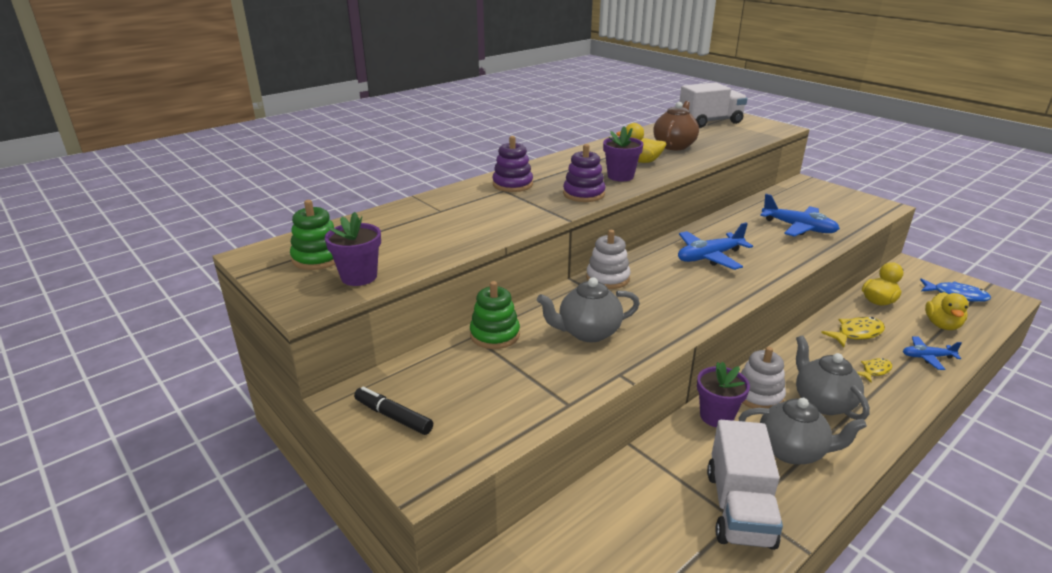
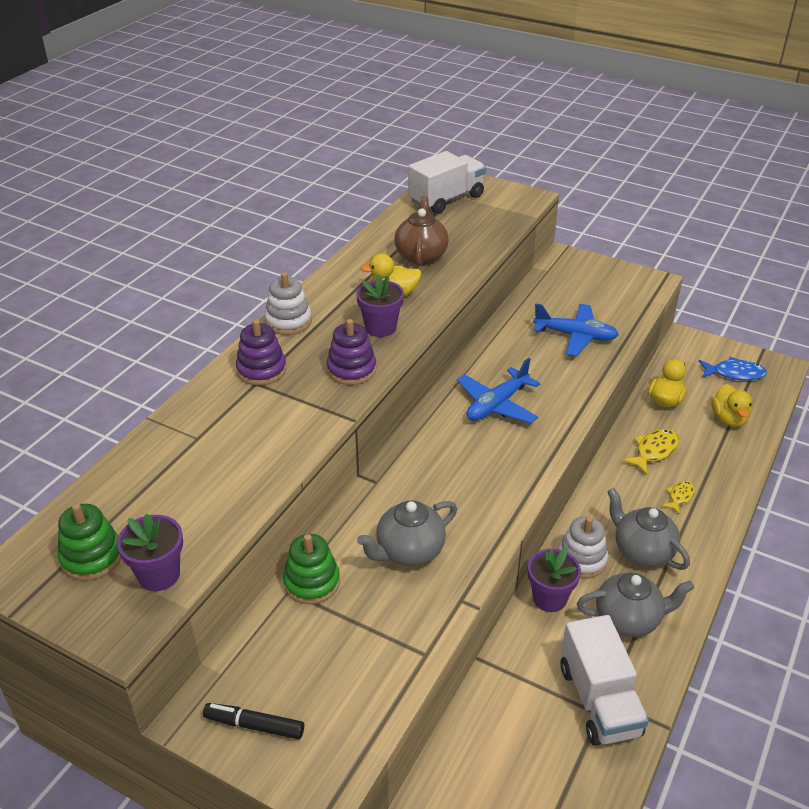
camera: 20 degrees left, 10 degrees up
white stacking toy [586,230,631,289] -> white stacking toy moved to [265,272,312,335]
blue plane [903,336,962,370] -> none

